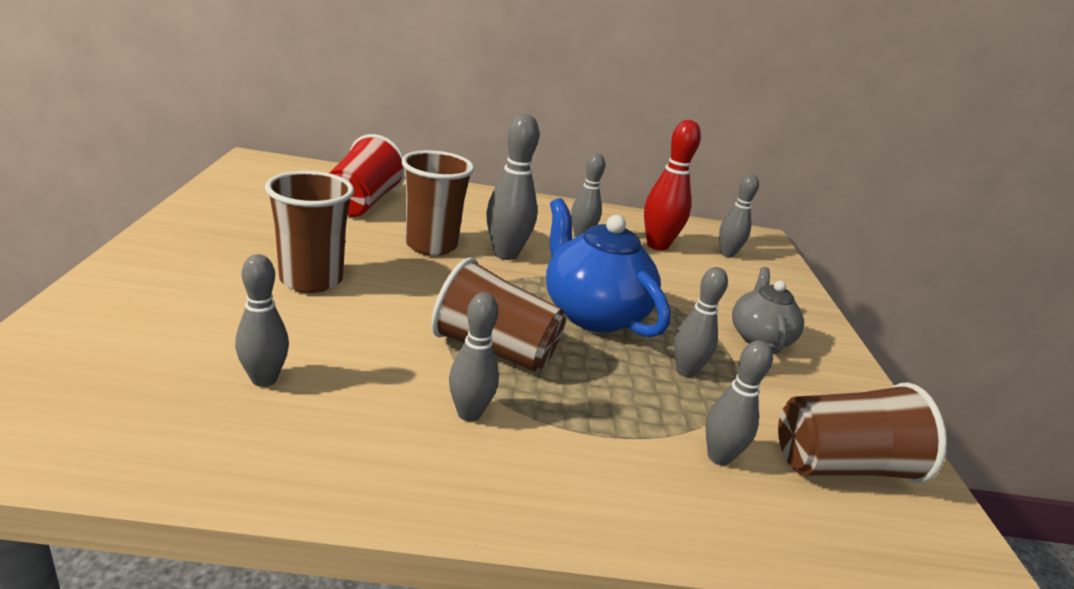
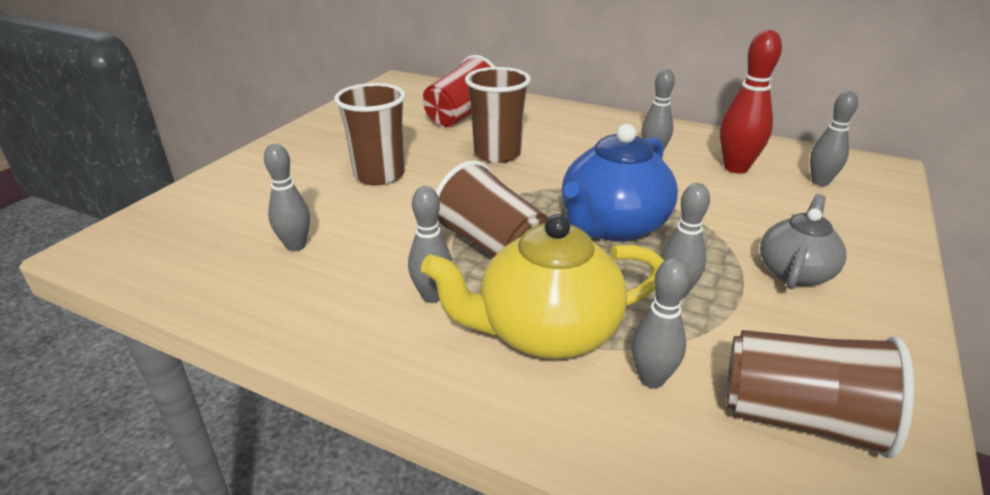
camera: 30 degrees right, 5 degrees up
grey bowling pin [486,114,539,260] -> none
blue teapot [546,198,671,337] -> blue teapot turned 135 degrees counterclockwise [562,124,678,242]
none -> yellow teapot [421,214,664,359]

